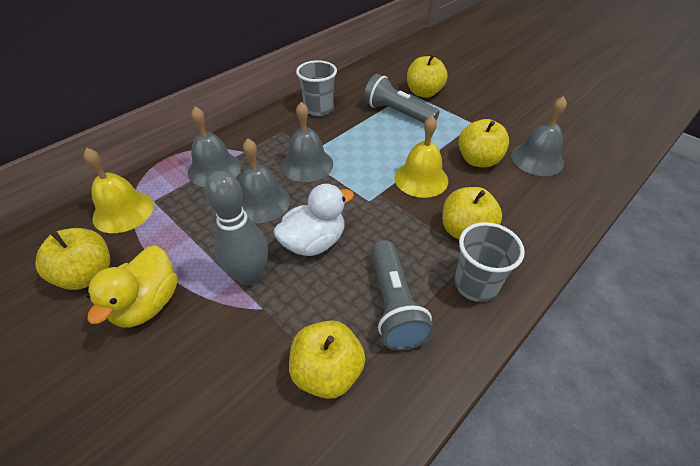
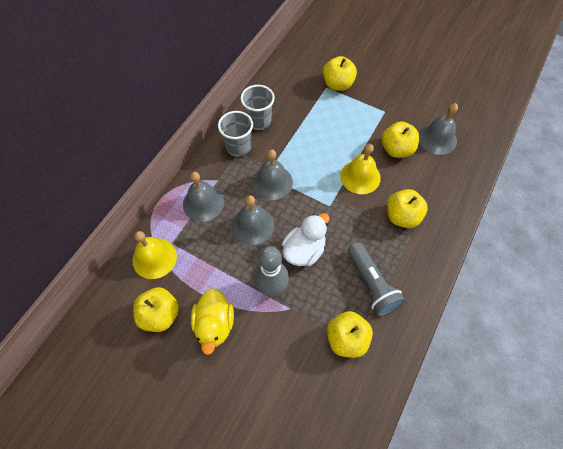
camera: 15 degrees left, 15 degrees up
grey flashlight [364,74,439,123] -> none
grey cup [454,222,525,302] -> grey cup moved to [218,111,253,157]

